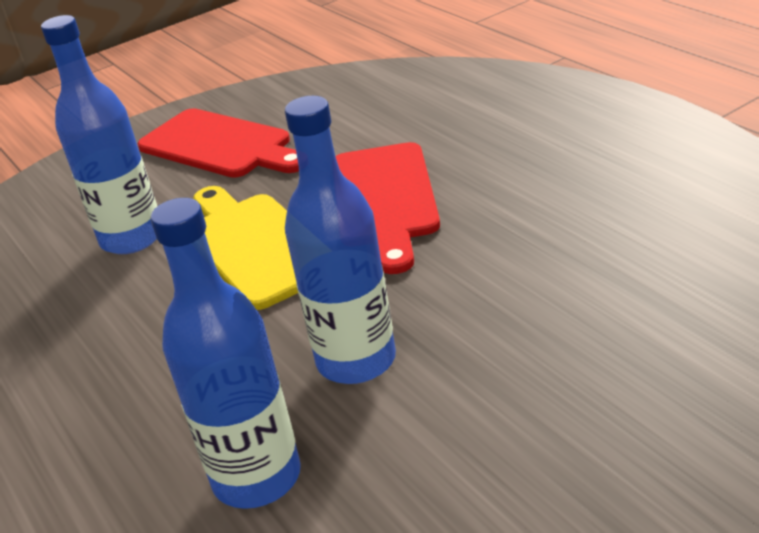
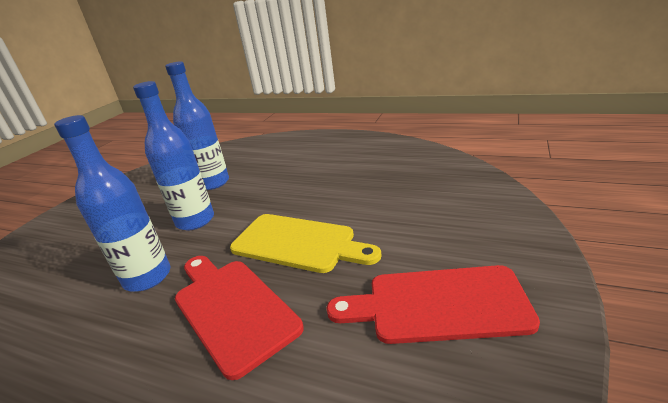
camera: 145 degrees right, 5 degrees down
blue bottle [41,15,157,254] -> blue bottle moved to [54,115,171,291]

